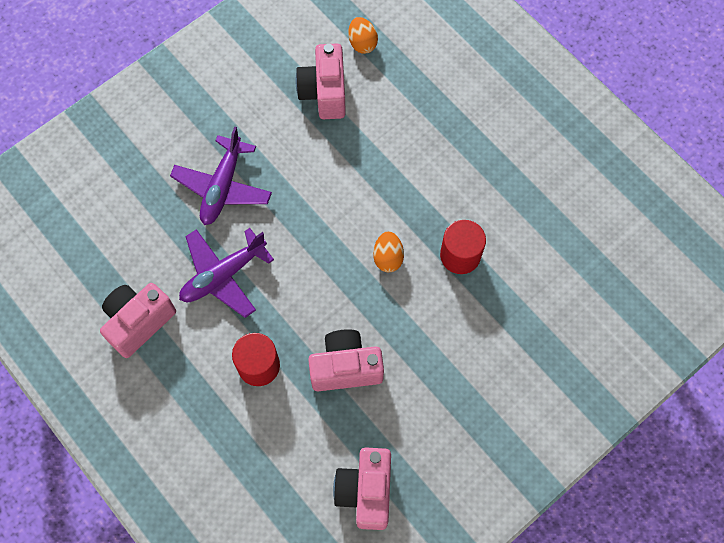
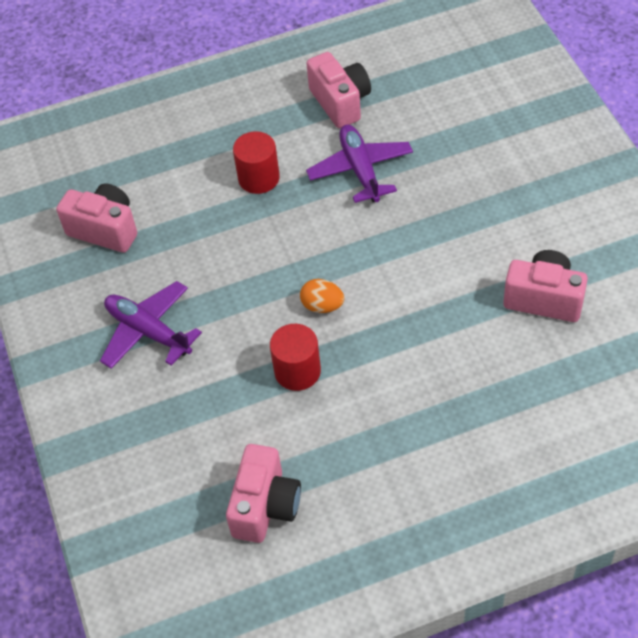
camera: 115 degrees right, 15 degrees down
purple plane [170,127,272,225] -> purple plane moved to [100,281,202,369]
pink camera [308,329,384,391] -> pink camera moved to [226,444,301,543]
orange egg [348,17,378,54] -> none

